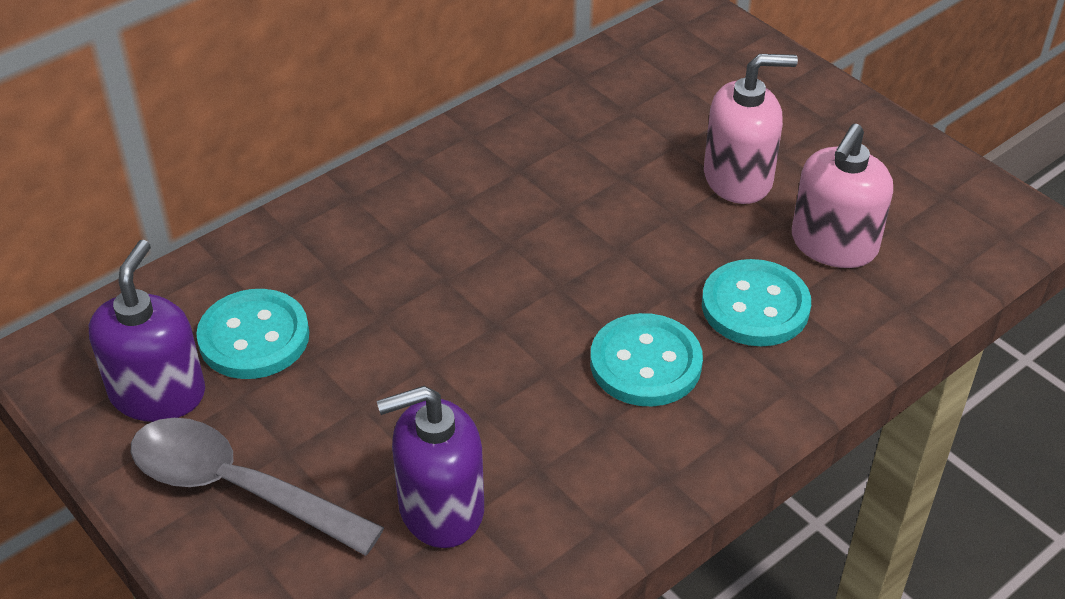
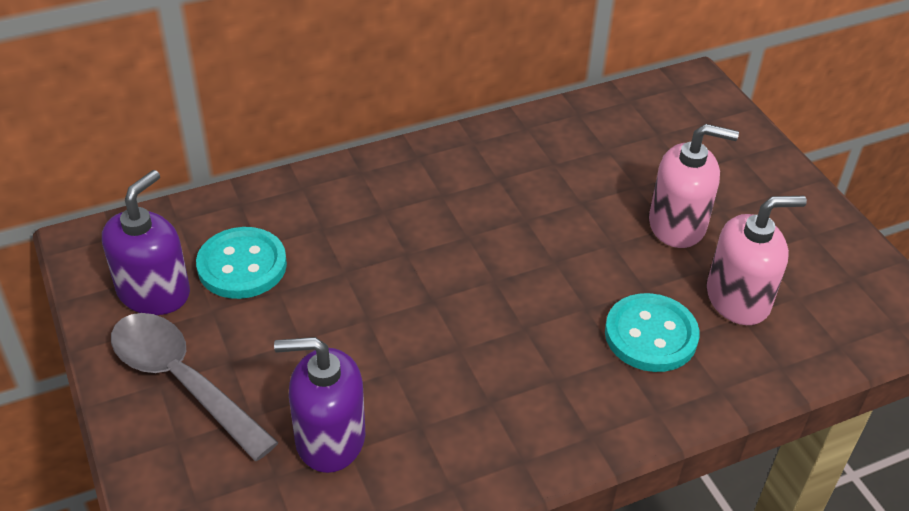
camera: 15 degrees right, 0 degrees up
turquoise button [590,313,703,406] -> none
pink soap dispenser [792,124,893,268] -> pink soap dispenser turned 150 degrees counterclockwise [707,196,807,325]

